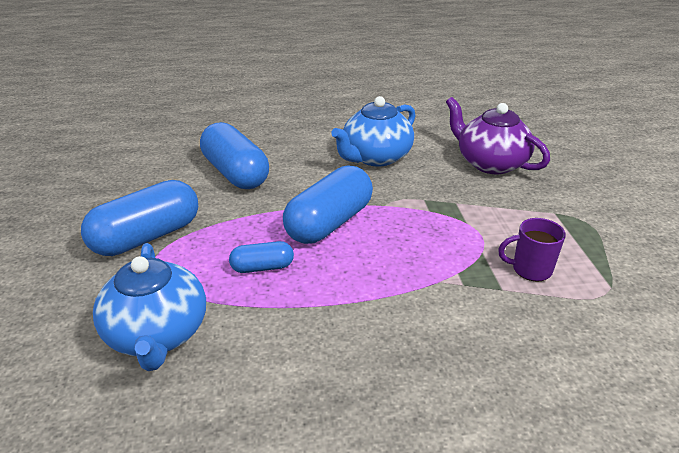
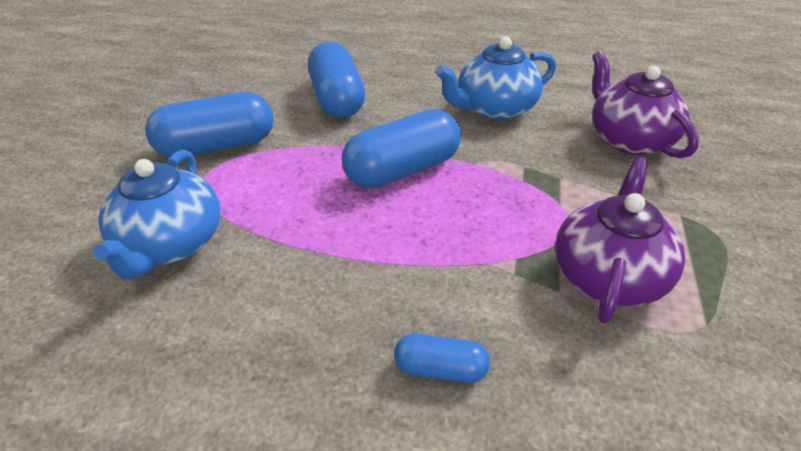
camera: 20 degrees right, 5 degrees up
blue capsule [229,241,294,273] -> blue capsule moved to [394,333,490,383]
purple mug [498,218,566,282] -> purple teapot [555,156,685,324]

